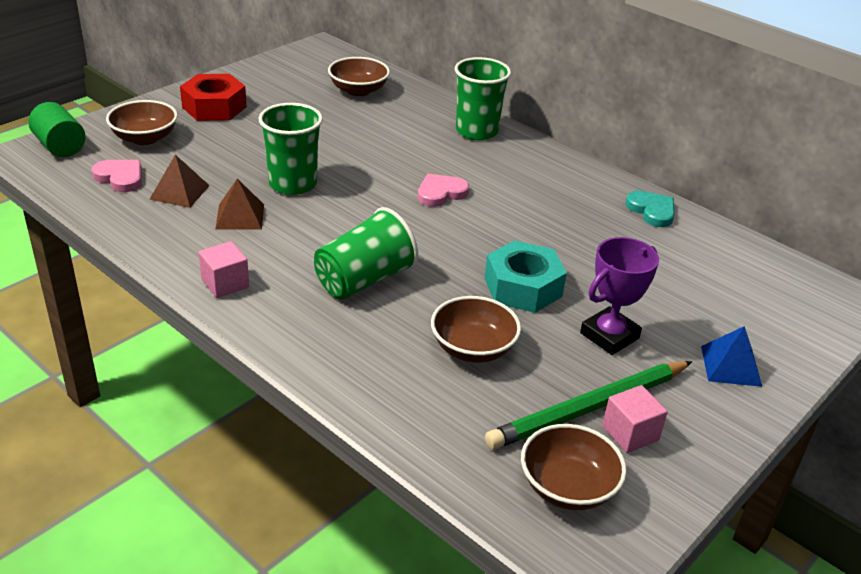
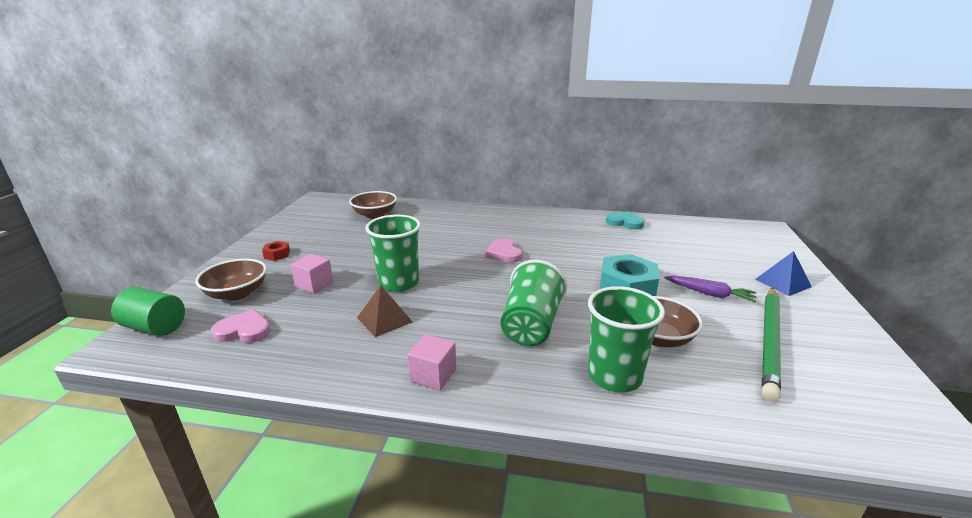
camera: 30 degrees left, 10 degrees down
brown pyramid [149,155,210,208] -> none
red nut [180,74,247,121] -> red nut [262,241,290,261], size x0.48
pink heart [418,174,469,207] -> pink heart turned 45 degrees counterclockwise [485,238,522,263]
green cup [455,57,511,140] -> green cup moved to [588,286,665,393]
brown bowl [521,424,627,510] -> none
purple trophy [580,237,659,355] -> purple carrot [664,276,756,303]
pink cube [602,385,668,453] -> pink cube moved to [291,254,333,294]

